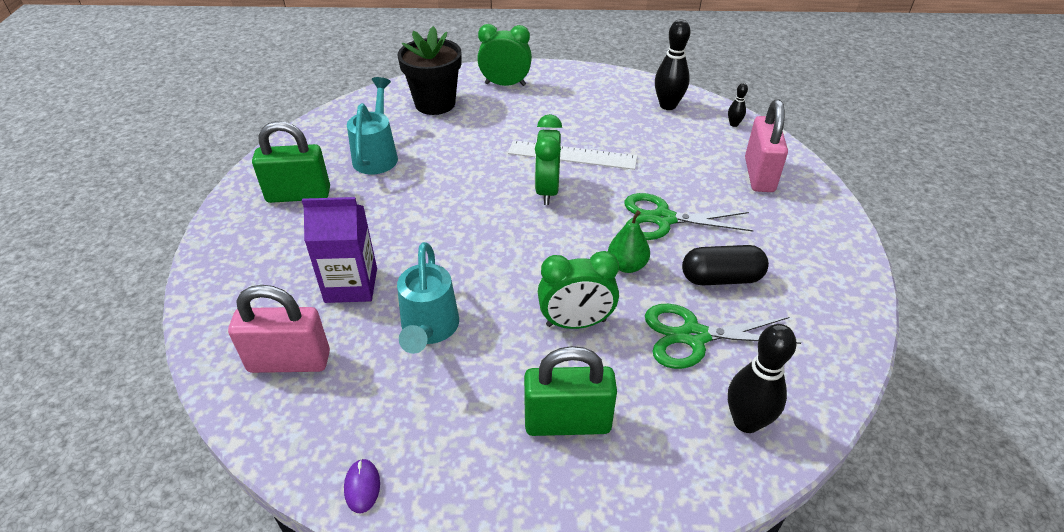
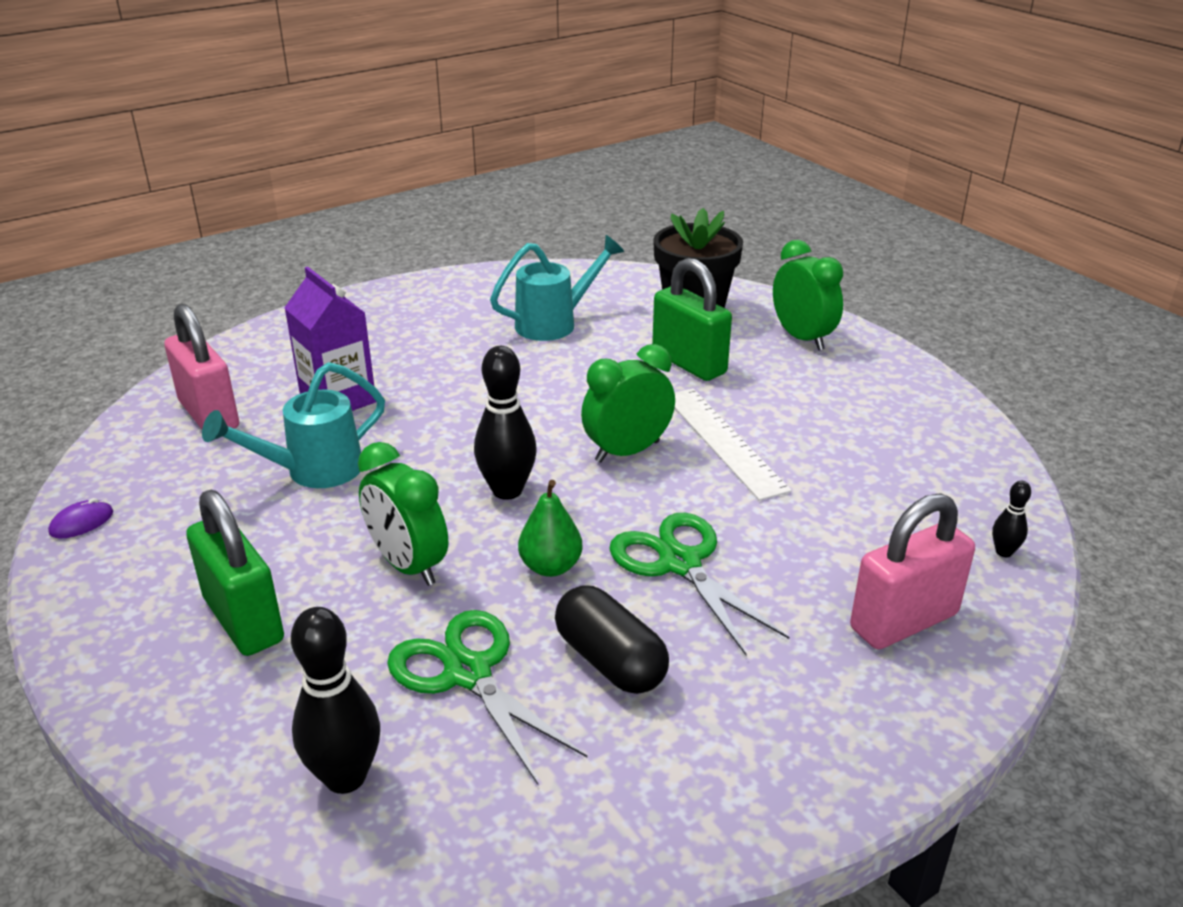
camera: 55 degrees right, 10 degrees down
green padlock [252,121,330,203] -> green padlock moved to [652,258,732,381]
black bowling pin [655,19,690,110] -> black bowling pin moved to [474,346,537,500]

